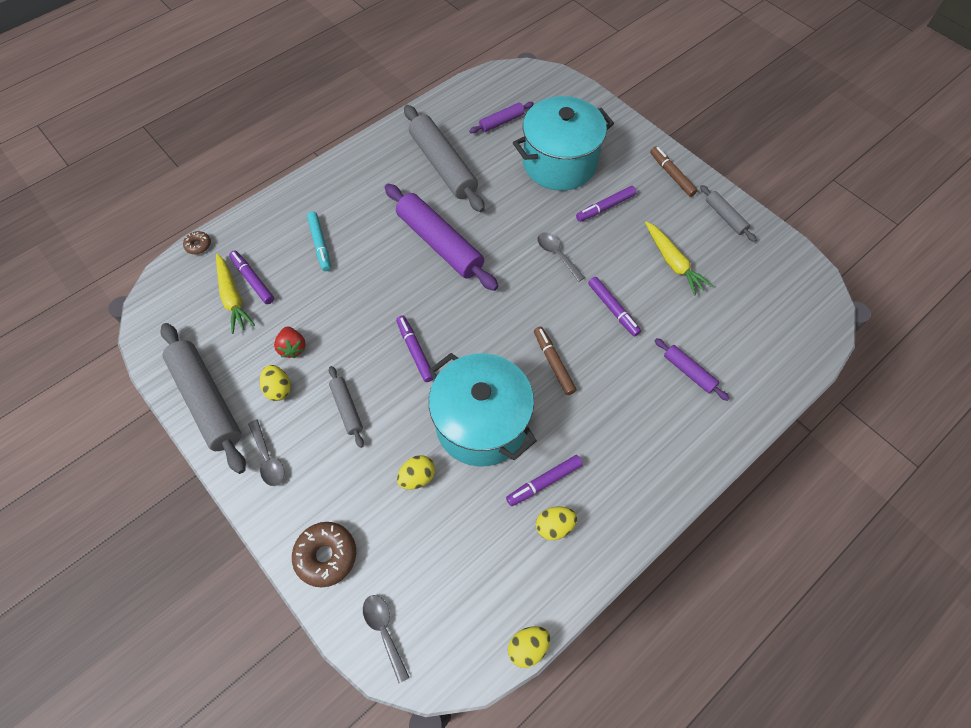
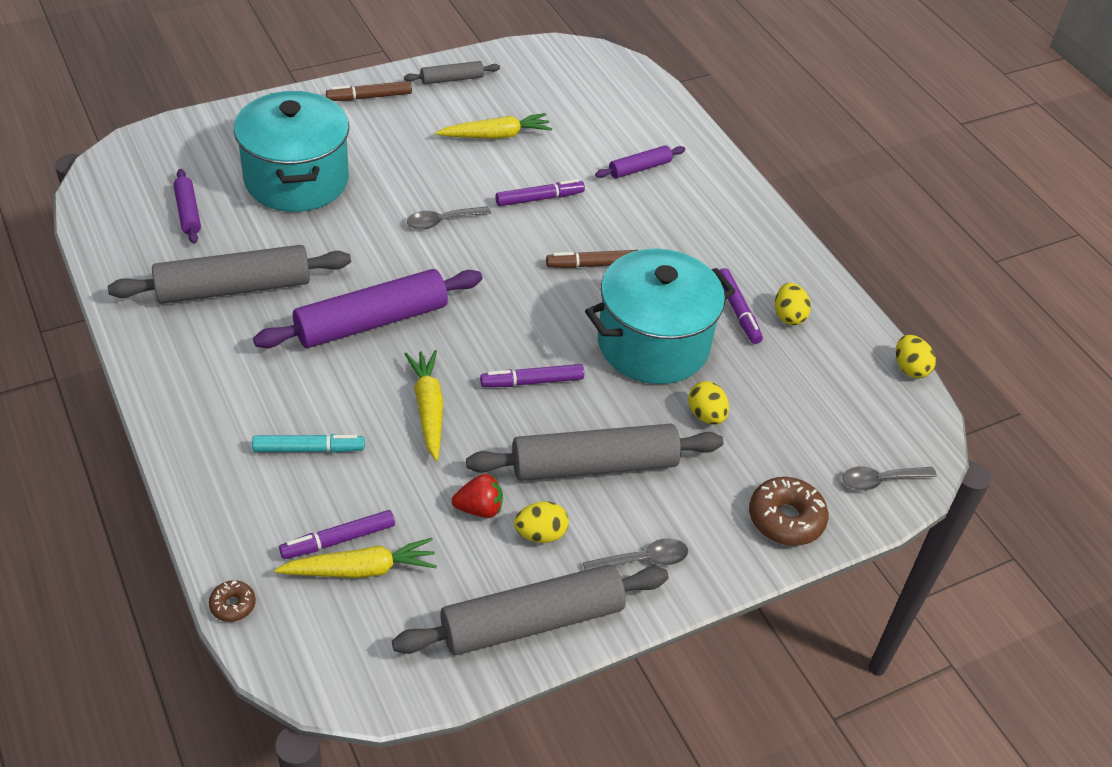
camera: 80 degrees left, 15 degrees down
grey rolling pin [329,366,364,448] -> grey rolling pin [466,424,723,481], size x2.02
purple marker [576,186,636,222] -> none
none -> yellow carrot [405,350,443,461]

